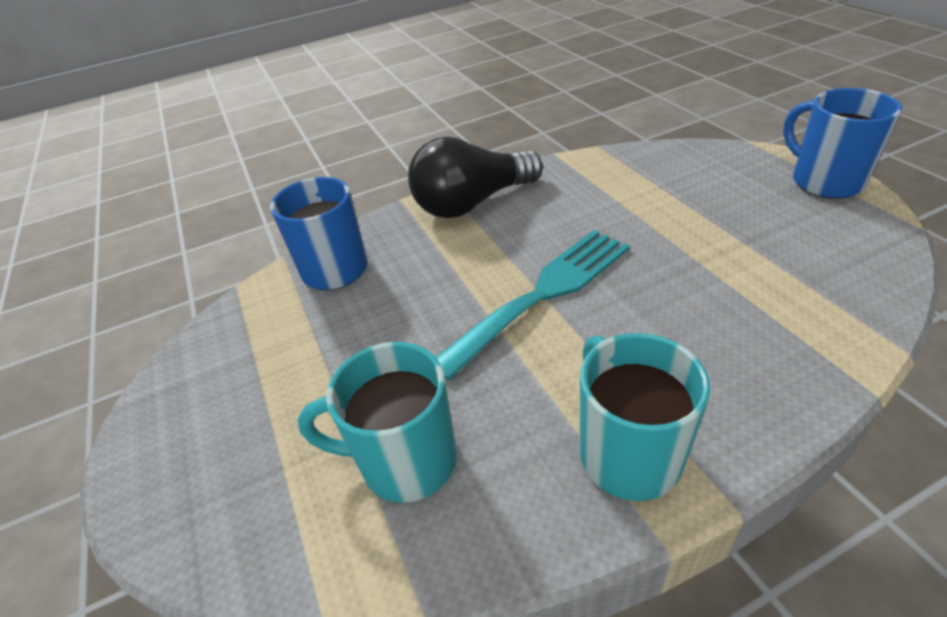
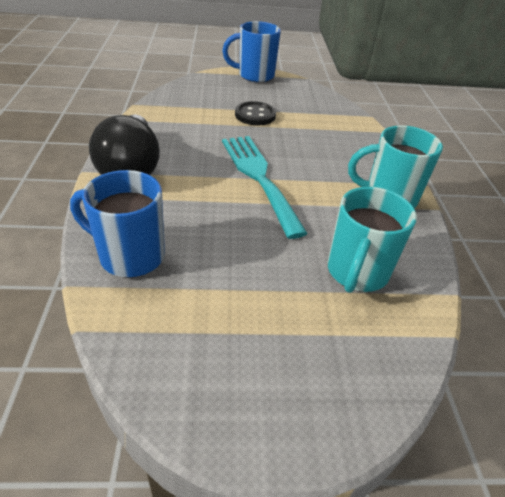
camera: 75 degrees left, 0 degrees up
none -> black button [235,101,276,125]

